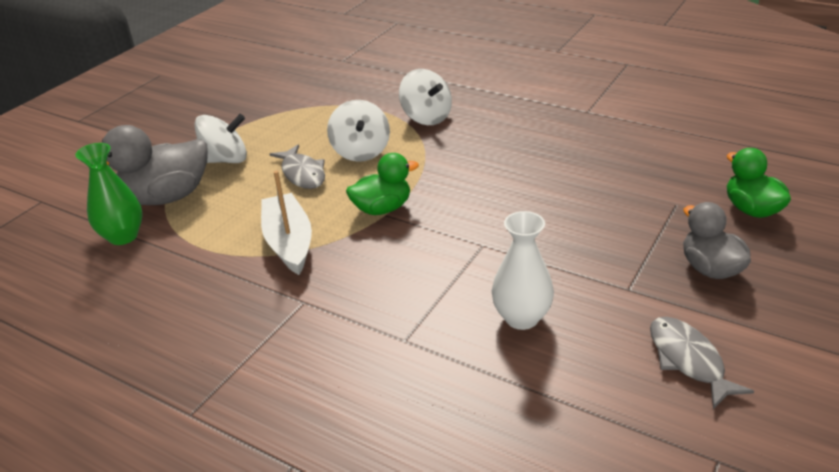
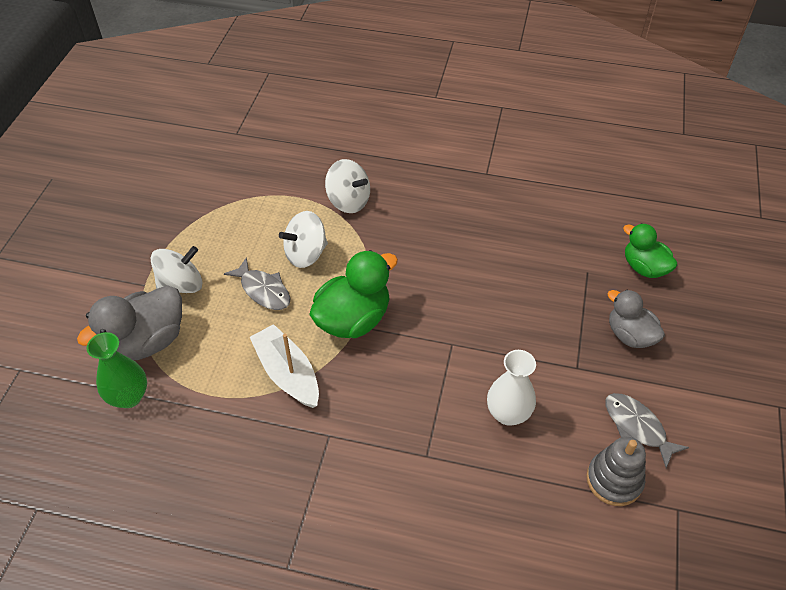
camera: 20 degrees left, 15 degrees up
white spinning top [327,100,390,162] -> white spinning top turned 90 degrees clockwise [279,211,328,268]
green duck [346,153,419,215] -> green duck [309,250,398,338], size x1.54
none -> grey stacking toy [586,437,646,506]

